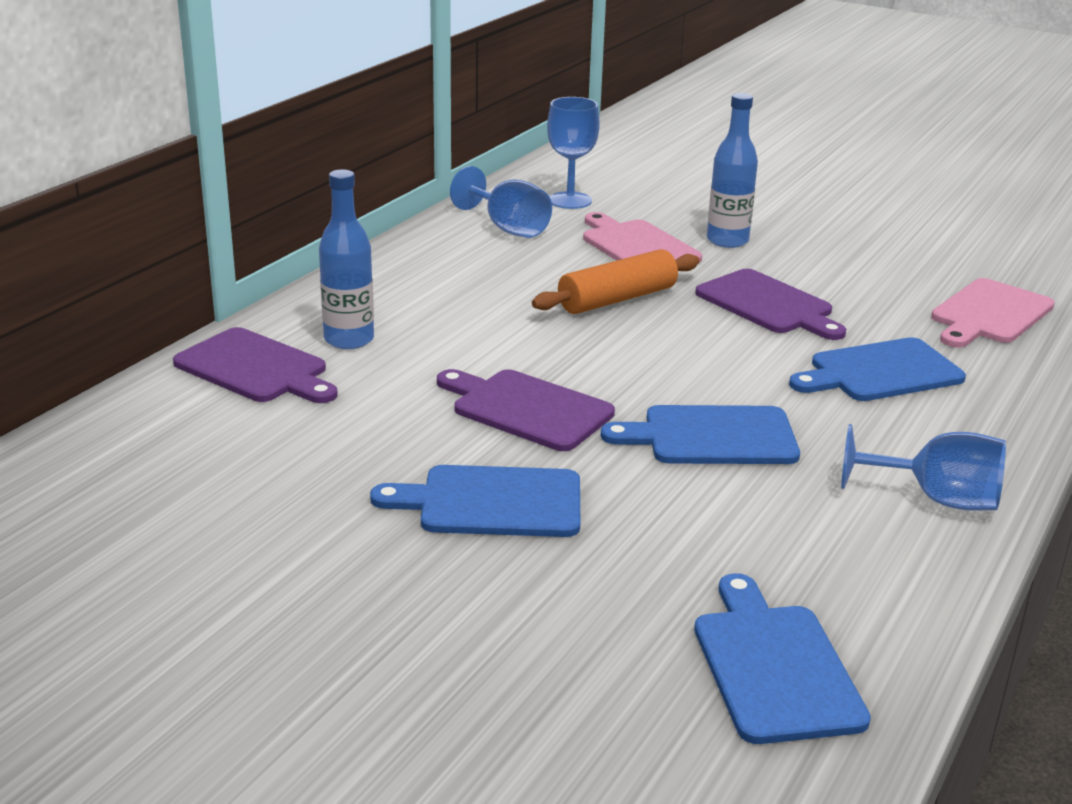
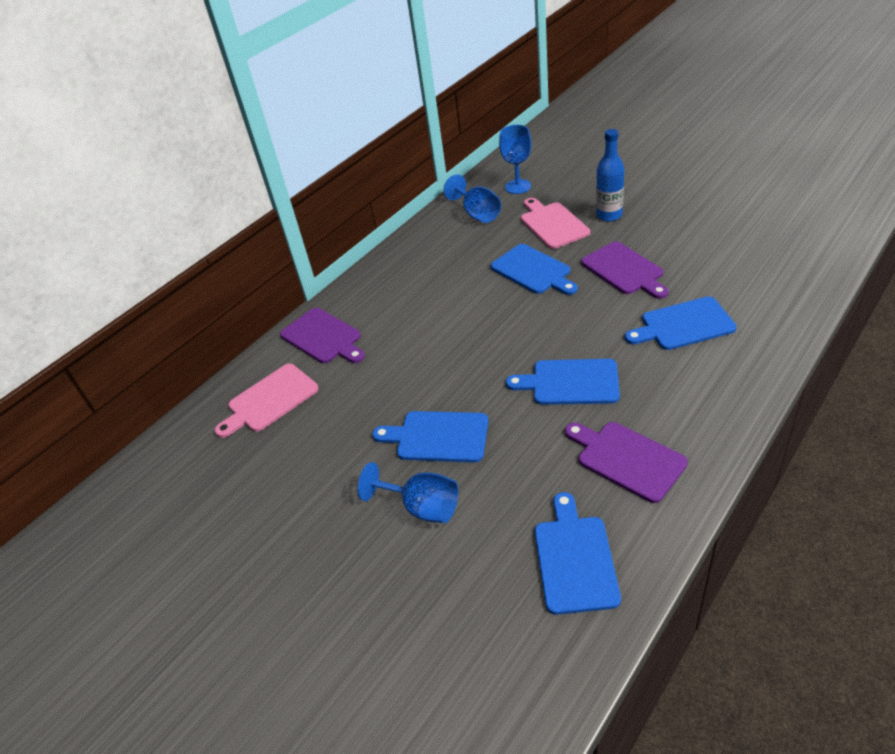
camera: 15 degrees right, 15 degrees up
blue bottle [319,170,374,349] -> none
purple cutting board [437,369,615,451] -> purple cutting board moved to [565,422,688,503]
orange rolling pin [532,249,700,314] -> blue cutting board [491,244,578,295]
blue goblet [841,424,1006,511] -> blue goblet moved to [358,462,458,523]
pink cutting board [931,278,1055,348] -> pink cutting board moved to [215,364,319,438]

